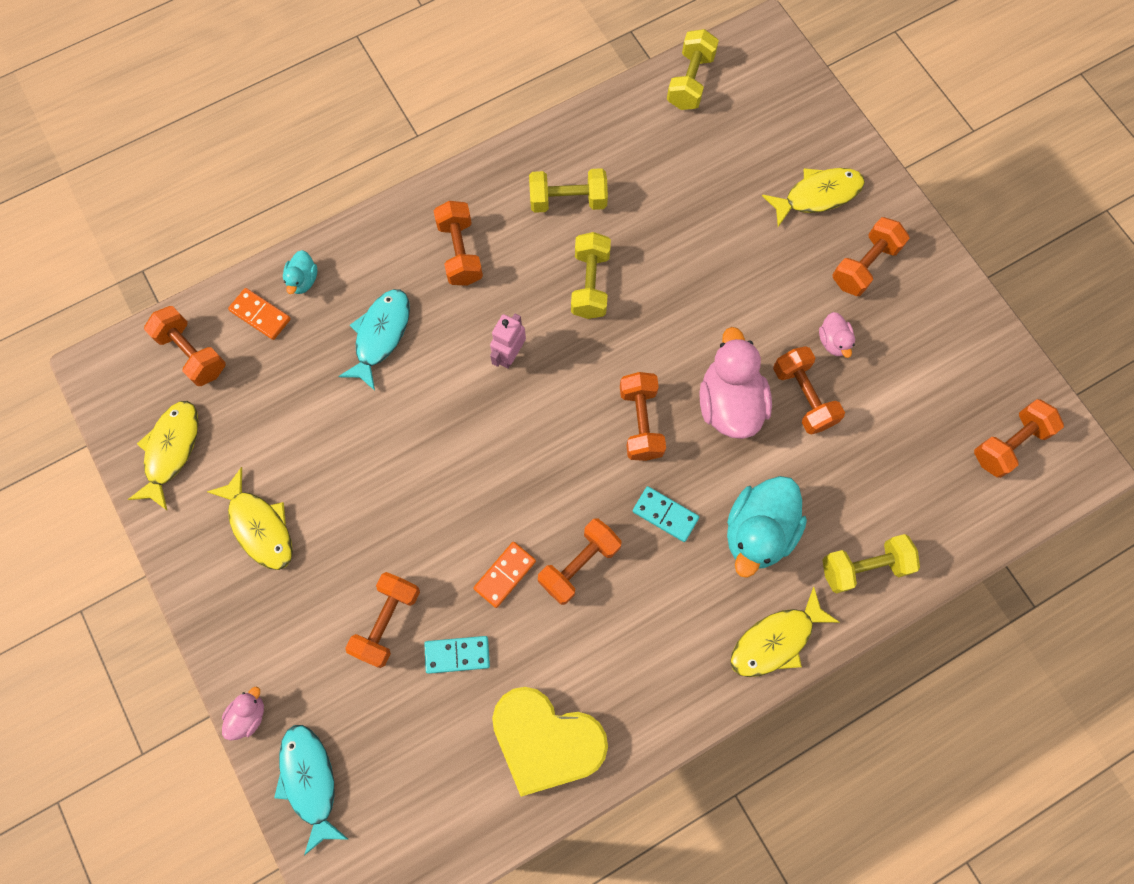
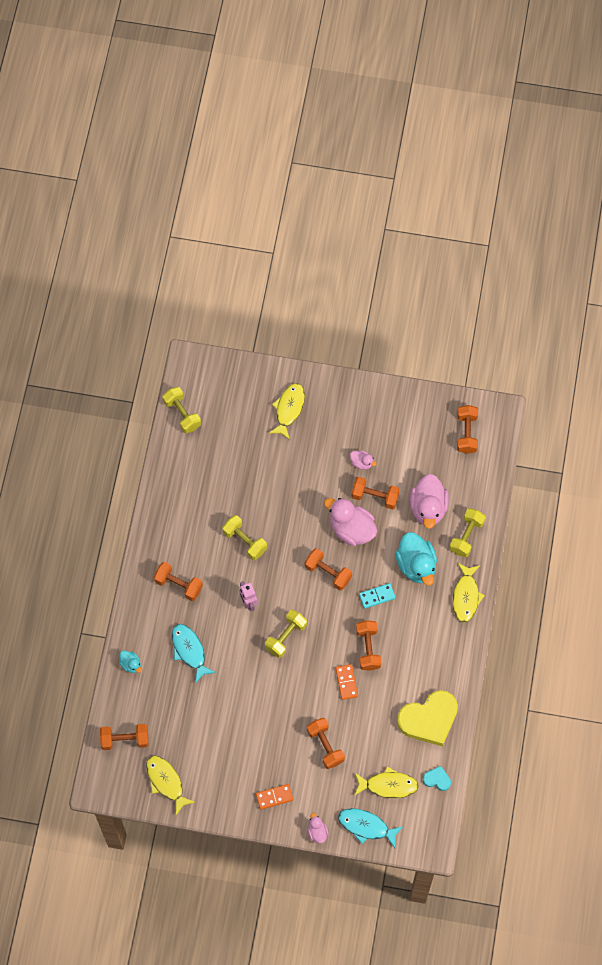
camera: 50 degrees left, 5 degrees down
yellow fish [207,467,293,570] -> yellow fish moved to [354,766,419,798]
orange domino [228,288,291,340] -> orange domino moved to [256,784,293,810]
turquoise domino [424,636,490,674] -> none
yellow dumbbell [529,168,608,213] -> yellow dumbbell moved to [265,609,307,658]
orange dumbbell [832,217,910,296] -> none
none -> pink duck [410,474,449,529]
none -> turquoise heart [423,766,451,791]

